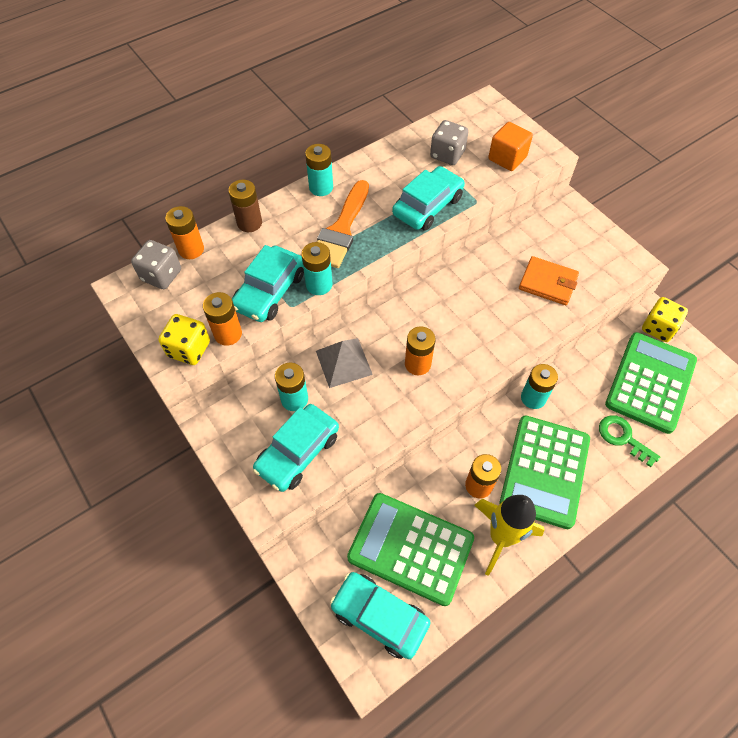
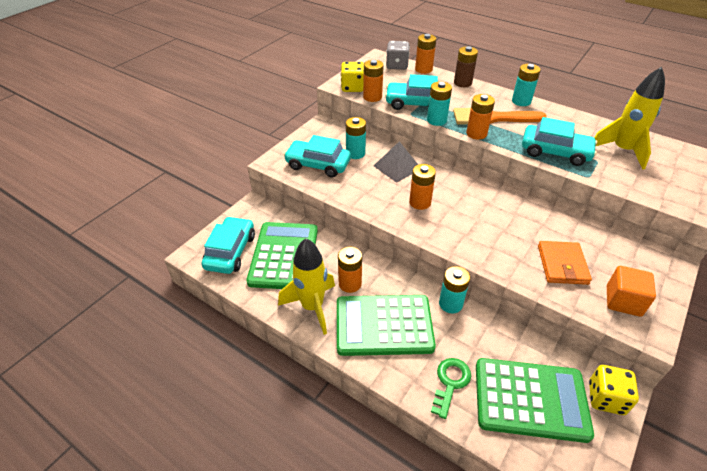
camera: 70 degrees right, 15 degrees down
grey dice [430,120,469,165] -> yellow rocket [594,67,665,170]
orange cube [488,122,533,171] -> orange cube moved to [607,266,656,317]
none -> orange battery [466,94,495,140]

